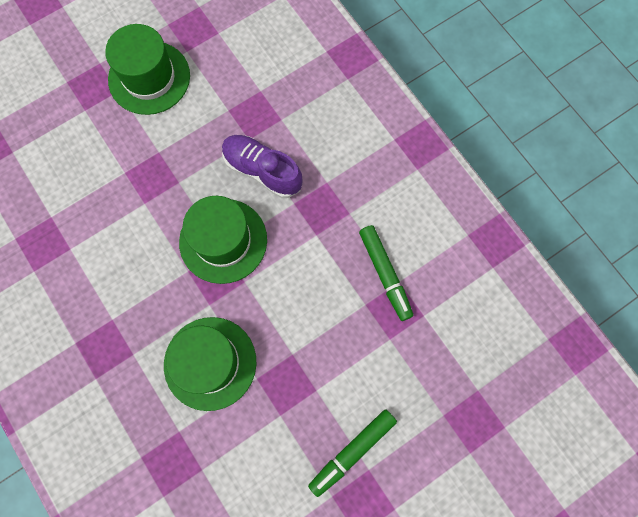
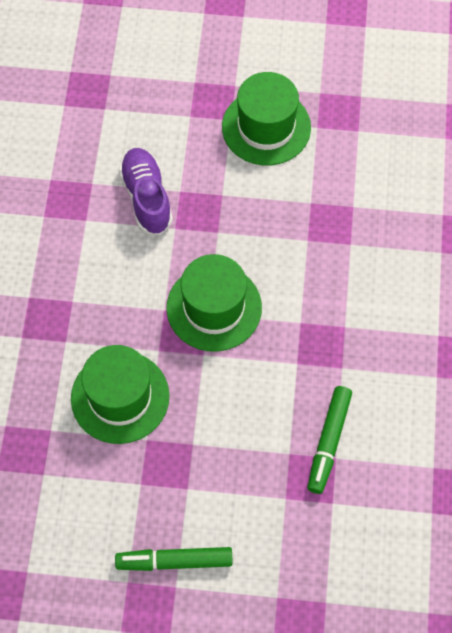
camera: 40 degrees right, 10 degrees down
purple shoe [222,135,303,198] -> purple shoe moved to [119,148,173,235]

